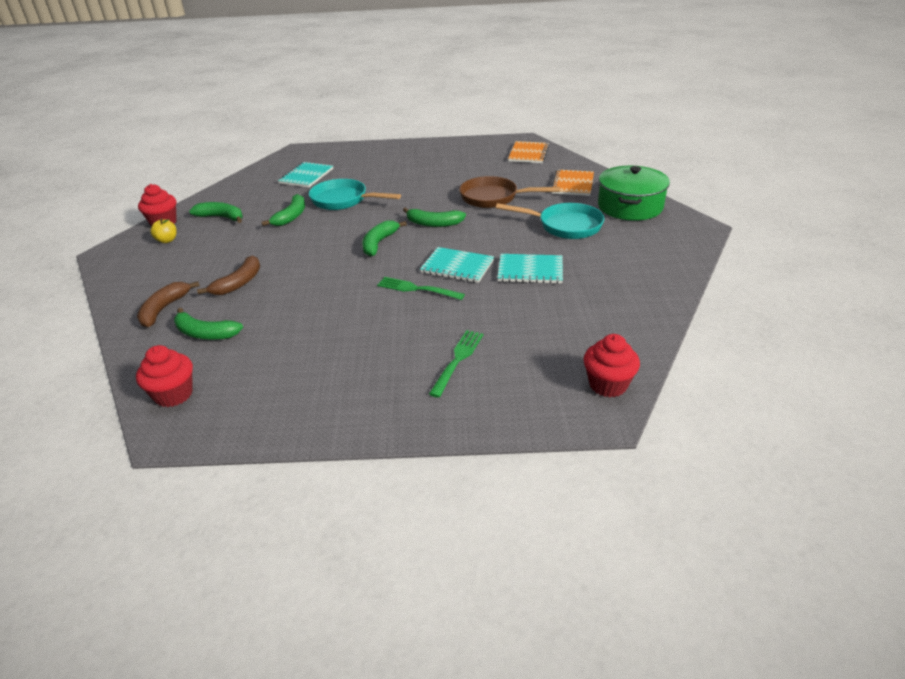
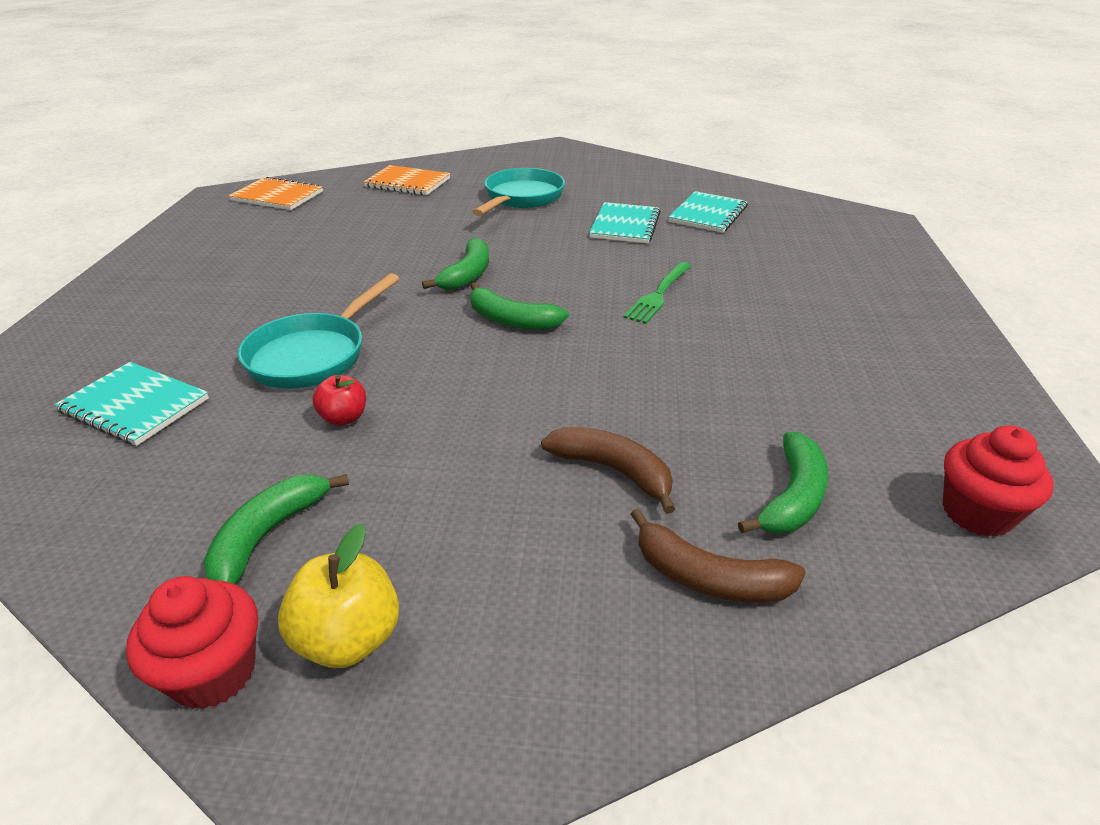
camera: 85 degrees left, 0 degrees up
yellow apple [150,218,177,243] -> yellow apple [278,524,399,668], size x1.56
green banana [261,194,305,226] -> red apple [313,375,366,426]
turquoise notebook [420,247,494,283] -> turquoise notebook moved to [668,191,748,233]
green fork [429,330,483,398] -> none
brown pan [459,176,560,208] -> none
red cupcake [583,334,640,398] -> none
green pot [598,165,670,221] -> none

